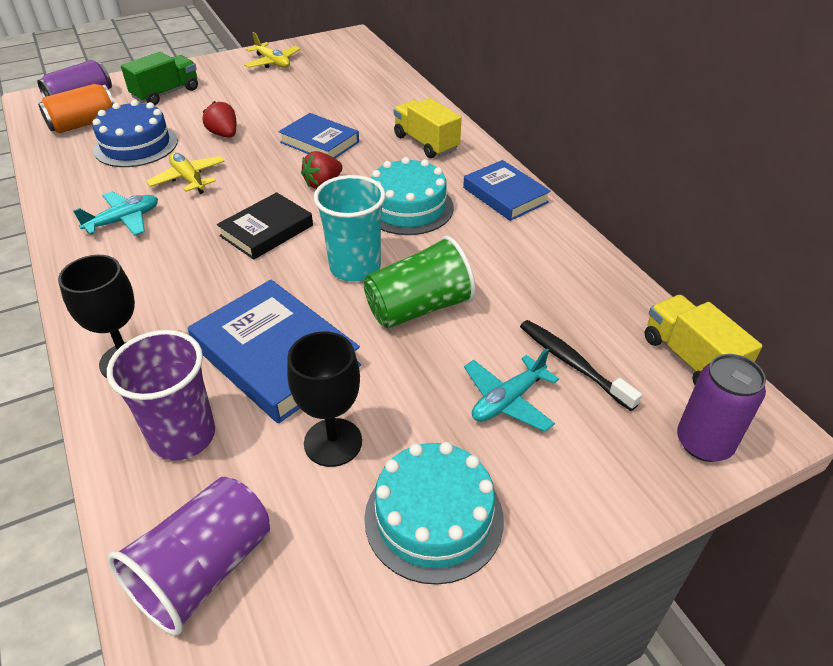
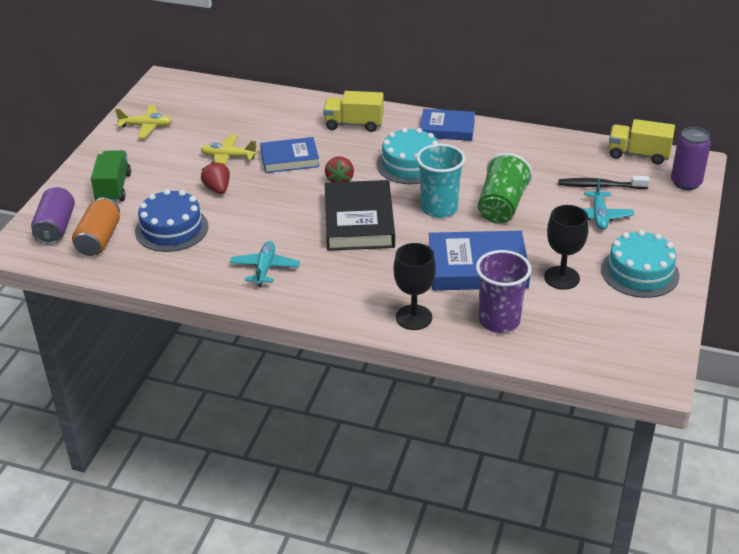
camera: 45 degrees left, 5 degrees down
purple cup [108,477,270,635] -> none
yellow plane [146,152,225,194] -> yellow plane moved to [201,134,257,165]
red strawberry [202,101,236,137] -> red strawberry turned 60 degrees clockwise [201,162,230,194]
black book [217,192,313,260] -> black book [325,180,395,251], size x1.55

